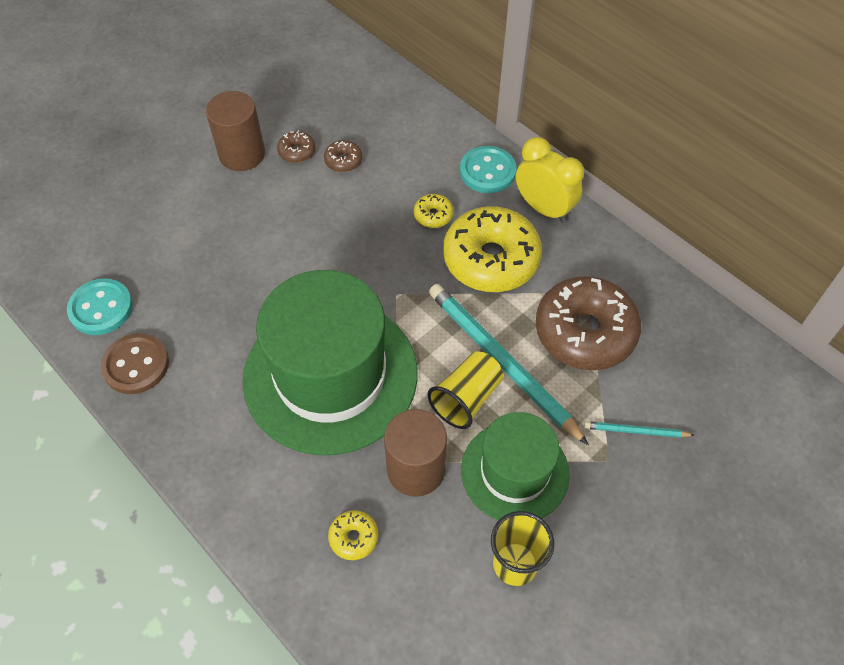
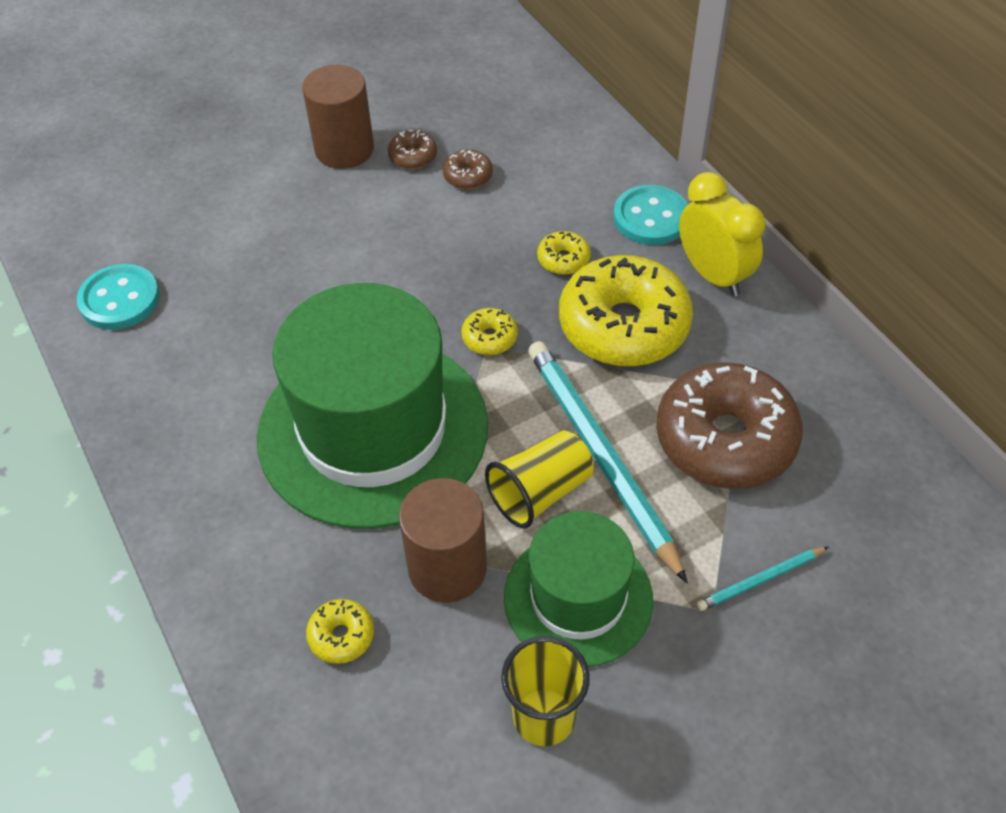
camera: 15 degrees right, 5 degrees down
brown button [101,333,169,394] -> none
turquoise pencil [584,421,694,438] -> turquoise pencil turned 45 degrees counterclockwise [697,547,828,611]
none -> yellow donut [461,308,518,355]

